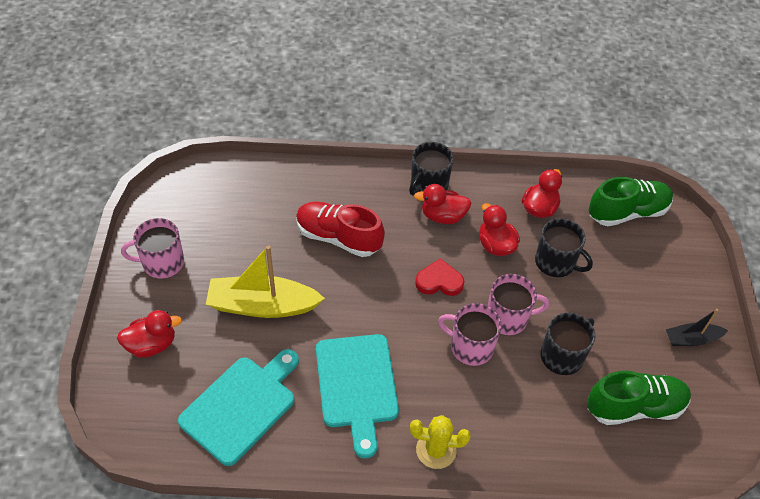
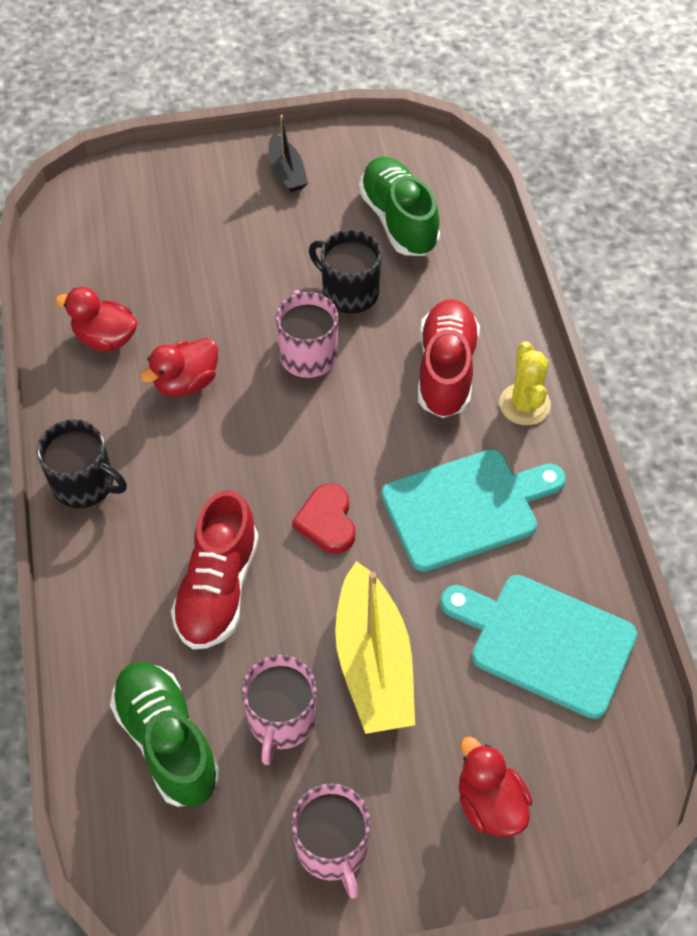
camera: 100 degrees left, 5 degrees up
red duck [414,184,471,224] -> none
red heart [415,258,465,296] -> red heart moved to [292,484,355,553]
pink mug [438,303,502,366] -> pink mug moved to [242,655,317,765]
black mug [535,218,593,277] -> none
green shoe [589,177,673,226] -> green shoe moved to [110,662,220,807]
none -> red shoe [418,299,480,418]

